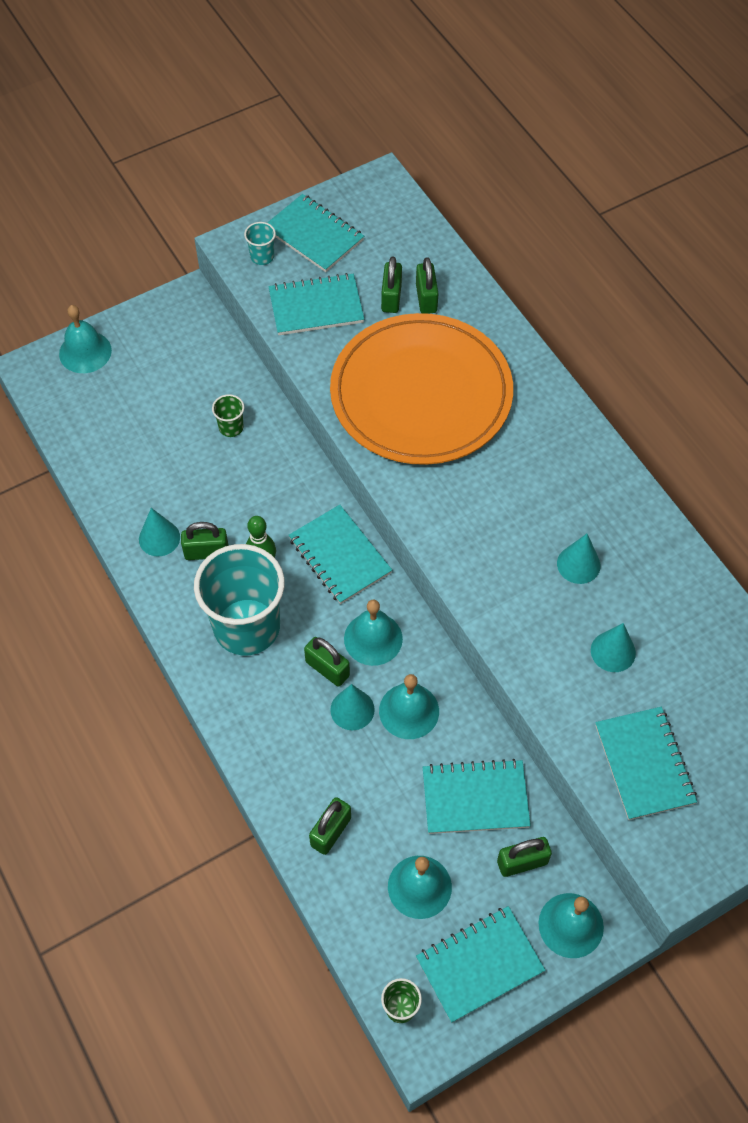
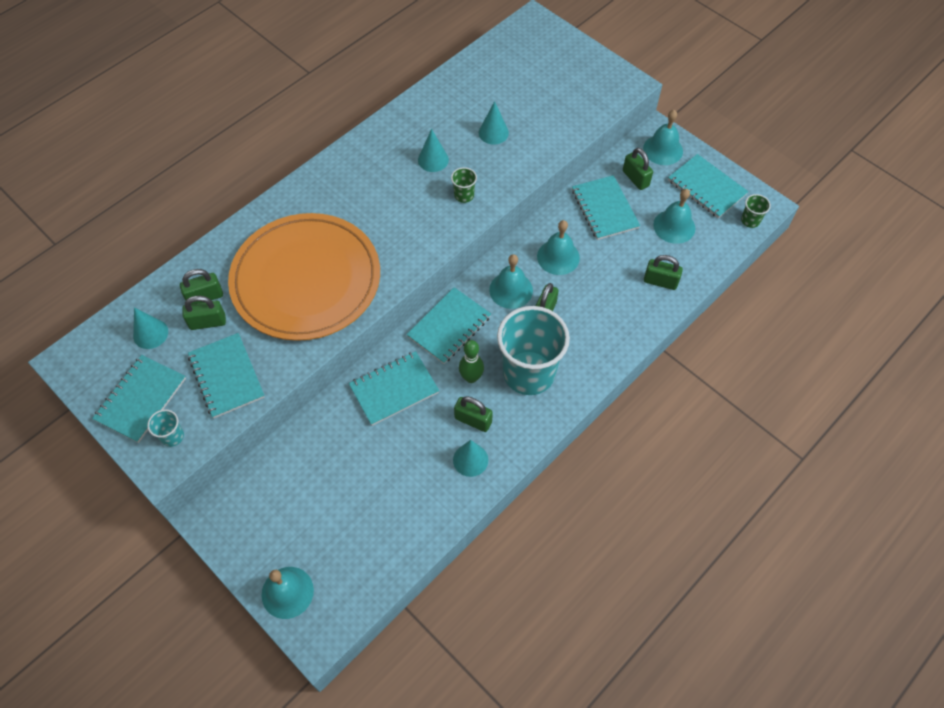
camera: 105 degrees left, 0 degrees up
green padlock [181,522,228,560] -> green padlock turned 45 degrees counterclockwise [454,396,493,432]
green cup [212,394,244,437] -> green cup moved to [451,167,477,203]
turquoise cone [330,684,375,730] -> turquoise cone moved to [133,308,168,349]
turquoise notebook [595,707,697,820] -> turquoise notebook moved to [349,351,439,426]

